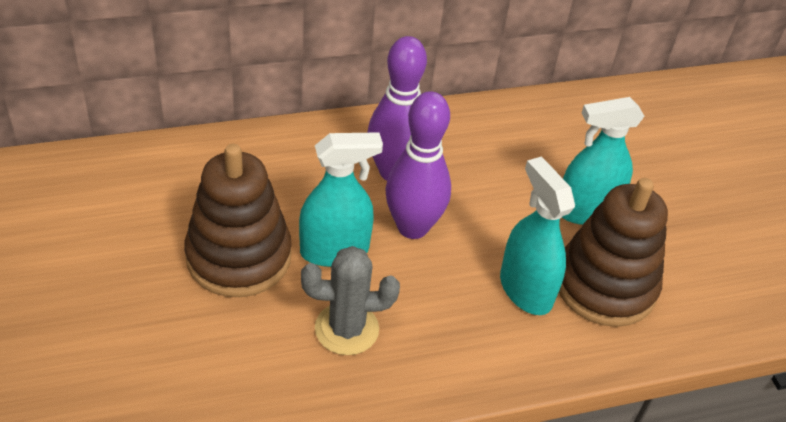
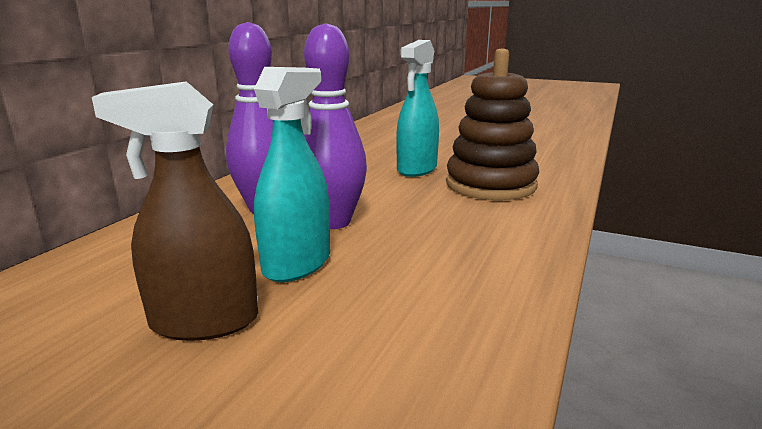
camera: 45 degrees left, 25 degrees down
brown stacking toy [184,144,292,297] -> brown spray bottle [92,81,258,341]
grey cactus [301,246,400,355] -> none
turquoise spray bottle [500,157,575,315] -> none

